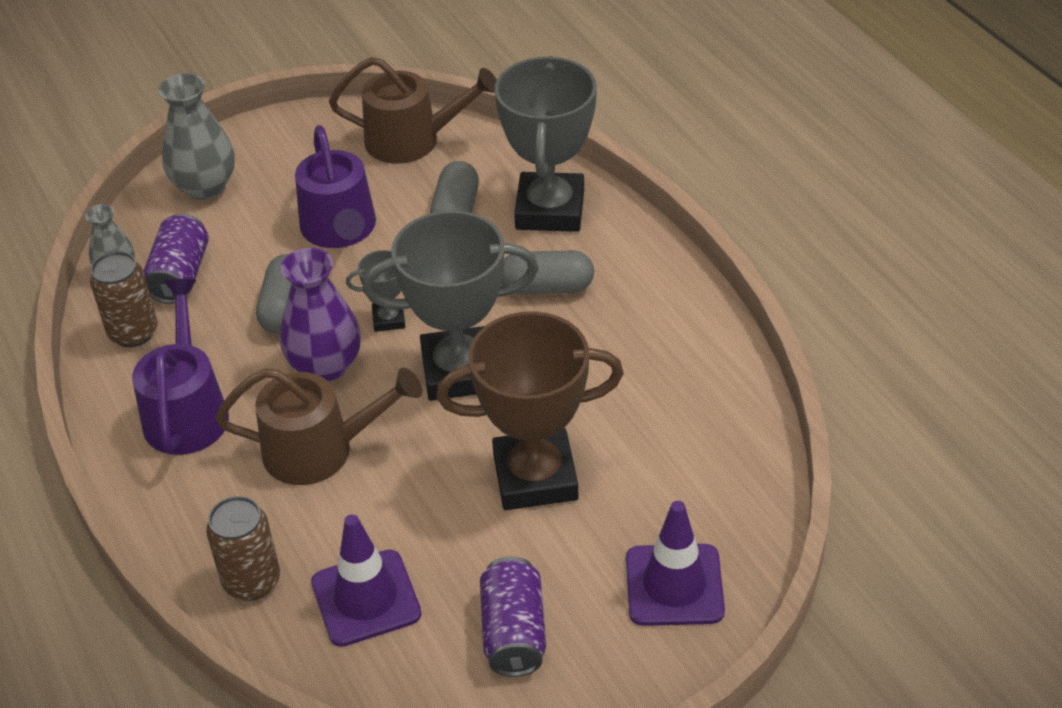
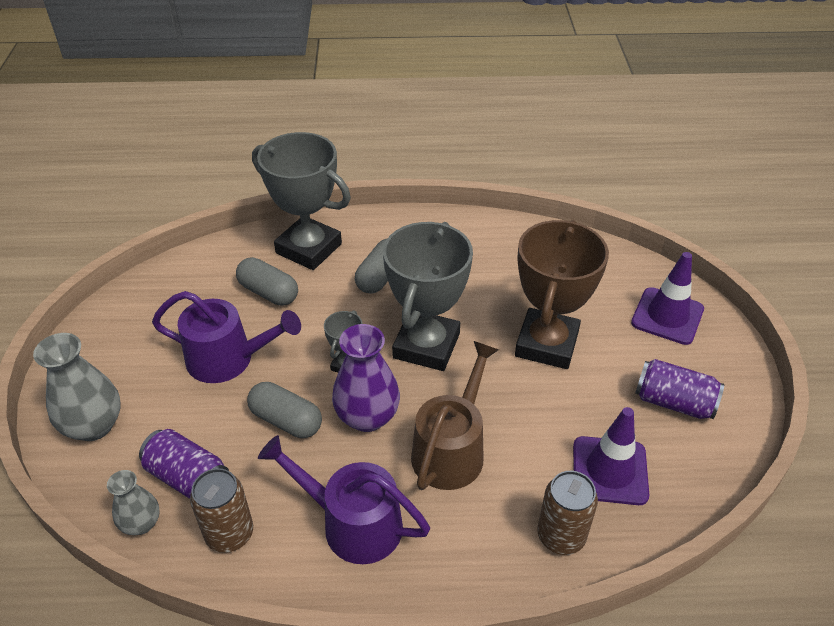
camera: 65 degrees left, 0 degrees up
brown watering can [329,57,497,164] -> none

